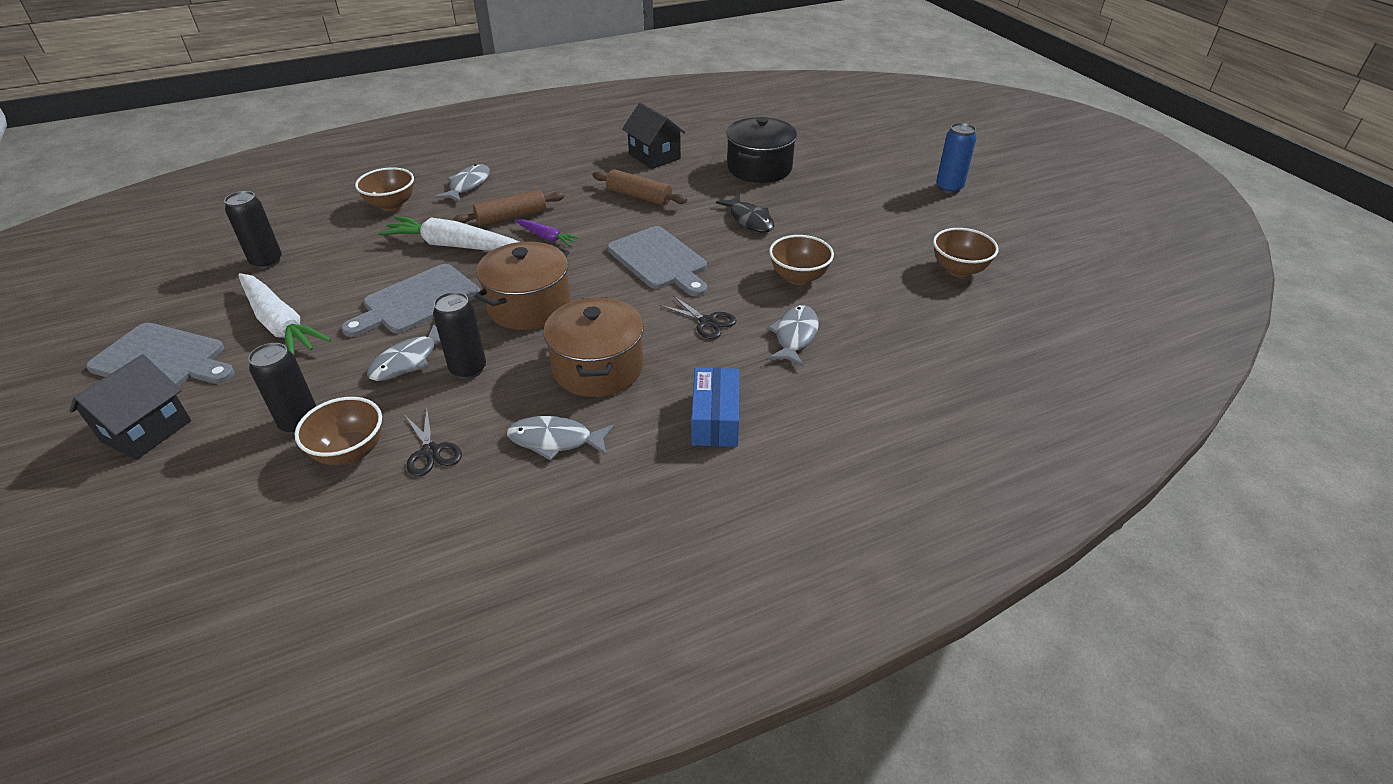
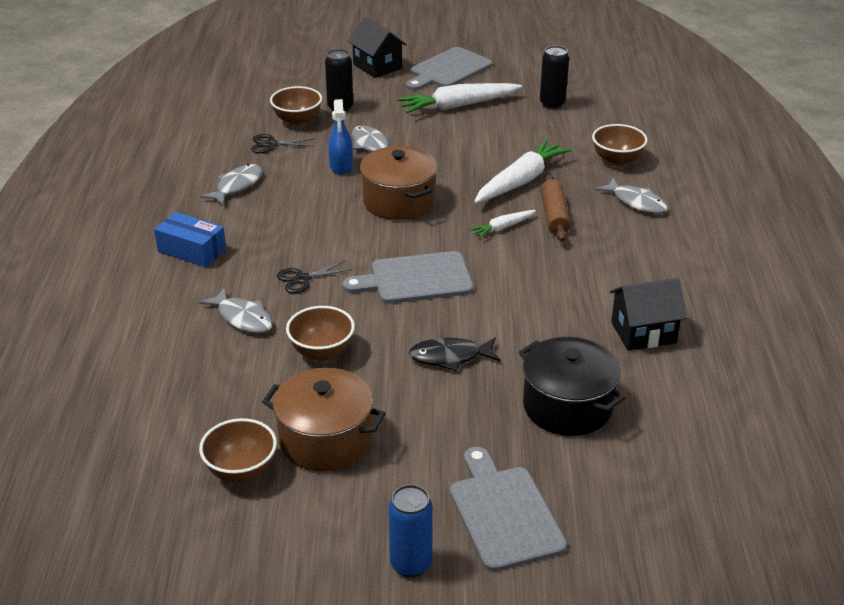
camera: 115 degrees right, 5 degrees down
grey cutting board [341,264,480,337] -> grey cutting board moved to [450,447,567,572]
black can [433,292,486,379] -> blue spray bottle [328,99,353,175]
purple carrot [515,219,580,246] -> white carrot [469,210,536,238]
brown pot [543,297,644,397] -> brown pot moved to [262,368,386,471]
brown rolling pin [593,169,687,206] -> none

